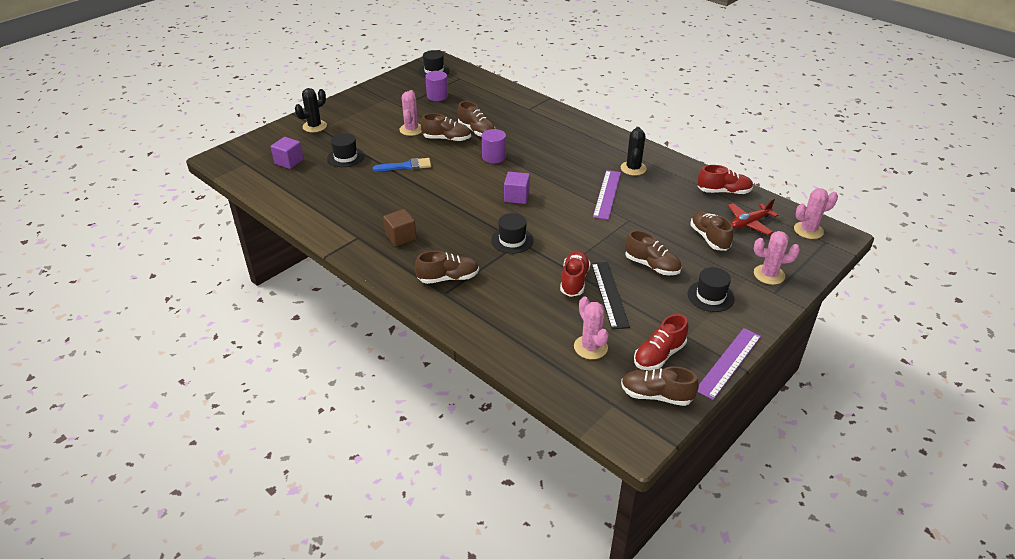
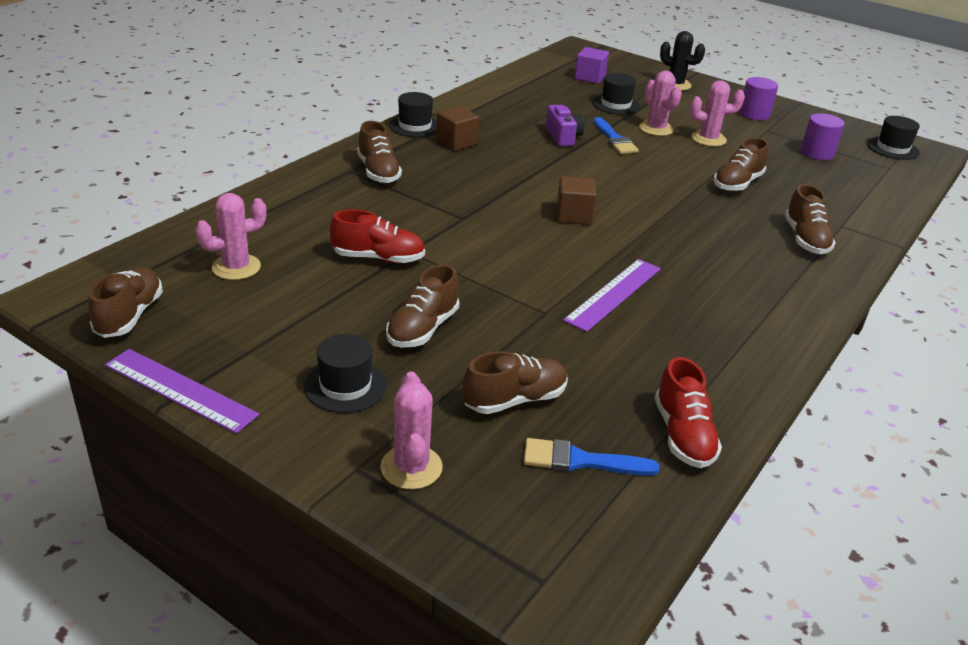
camera: 80 degrees right, 5 degrees down
brown shoe [421,113,471,142] -> brown shoe moved to [785,184,836,254]
purple cylinder [482,129,506,163] -> purple cylinder moved to [739,77,778,120]
black hat [491,213,534,254] -> black hat moved to [389,92,437,137]
purple cube [504,172,530,204] -> brown cube [557,176,596,225]
black ruler [591,262,630,329] -> none
purple ruler [593,170,621,220] -> purple ruler turned 60 degrees counterclockwise [563,259,661,332]
black cactus [621,127,647,176] -> none
red shoe [634,314,688,371] -> none
red plane [728,199,778,235] -> blue brush [524,438,660,476]
pink cactus [794,188,838,239] -> pink cactus moved to [639,71,682,136]
none -> purple camera [546,105,585,146]

